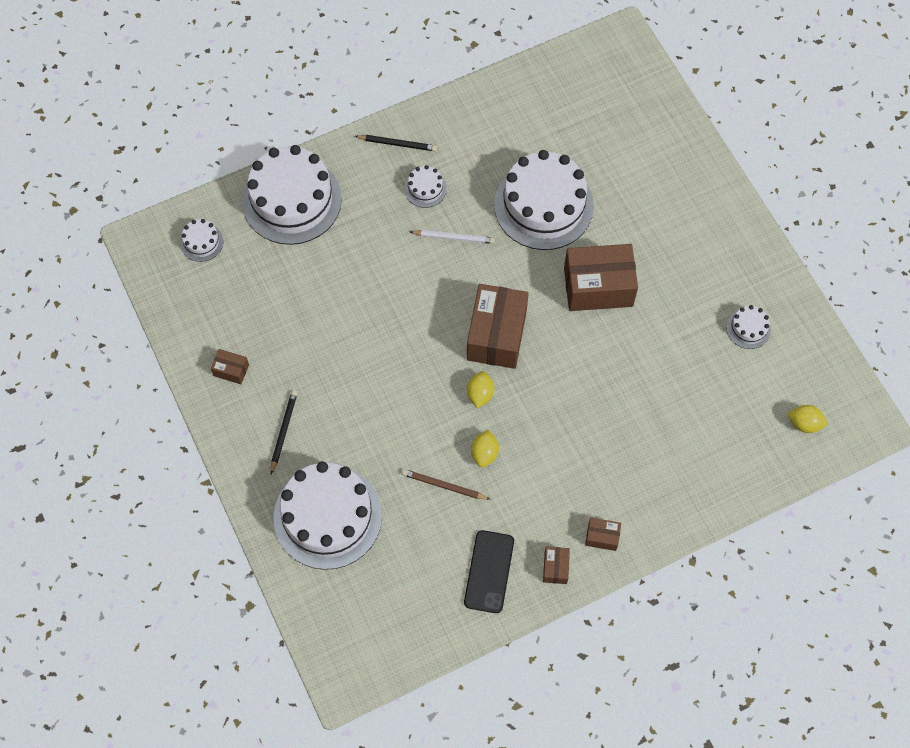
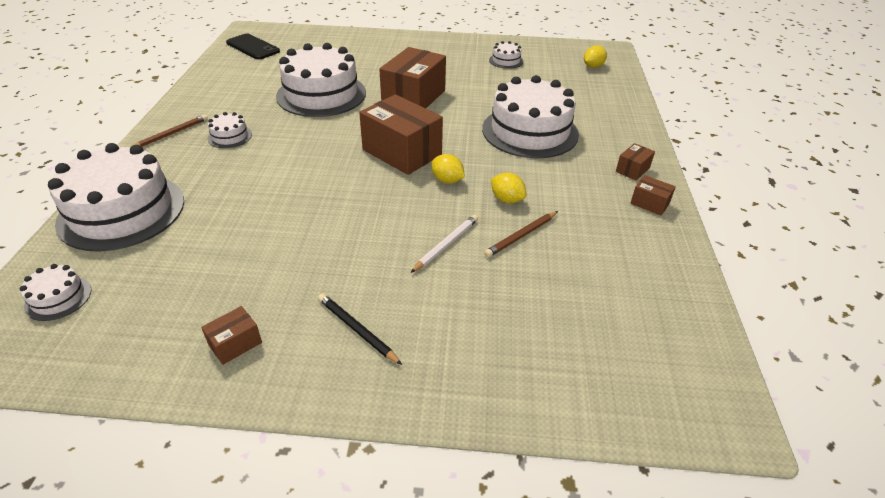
camera: 60 degrees left, 25 degrees down
white cake [274,461,382,570] -> white cake moved to [482,75,579,158]
black pencil [355,135,437,151] -> brown pencil [132,114,208,147]
white pencil [410,230,495,244] -> white pencil moved to [411,215,478,273]
black phone [464,530,514,613] -> black phone moved to [226,34,280,60]

